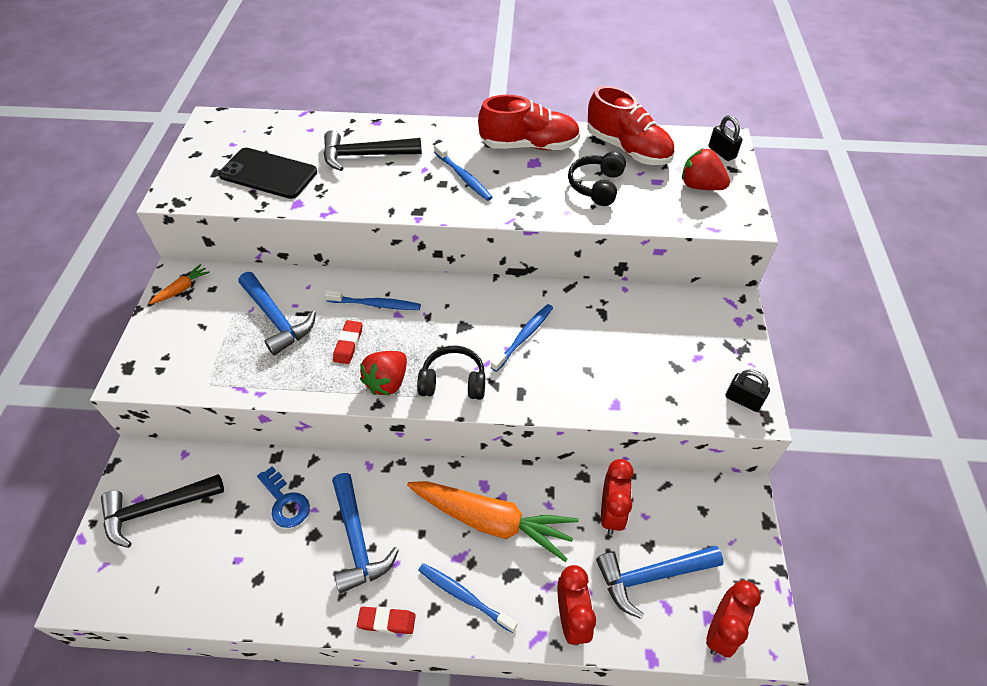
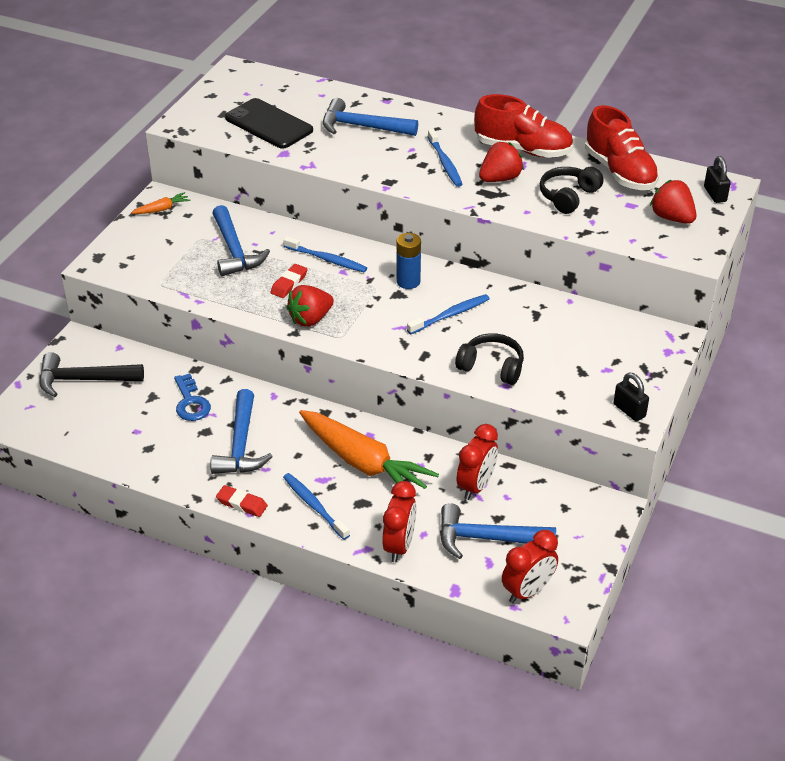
camera: 20 degrees right, 10 degrees down
black hammer [324,130,422,171] -> blue hammer [323,98,418,136]
black headphones [417,346,485,400] -> black headphones moved to [455,333,524,385]
none -> blue battery [396,233,421,289]
none -> red strawberry [479,142,524,182]

